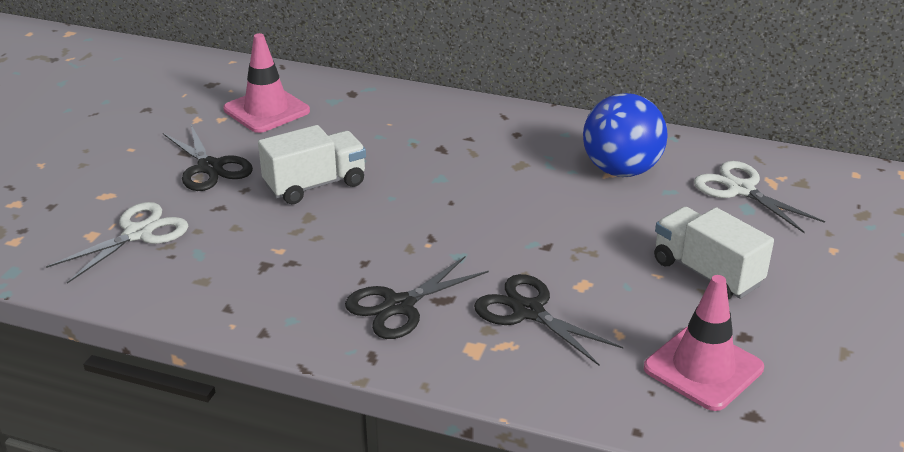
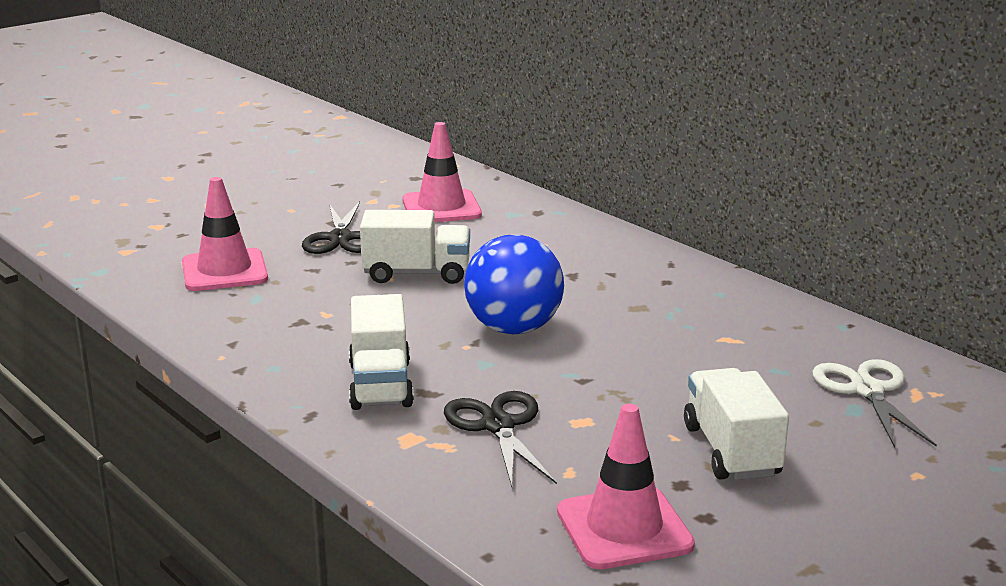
camera: 30 degrees right, 10 degrees down
white scissors [46,202,188,284] -> pink traffic cone [182,177,268,291]
black scissors [345,256,489,339] -> white truck [349,294,414,410]
blue ball [583,93,667,177] -> blue ball moved to [464,235,564,334]

